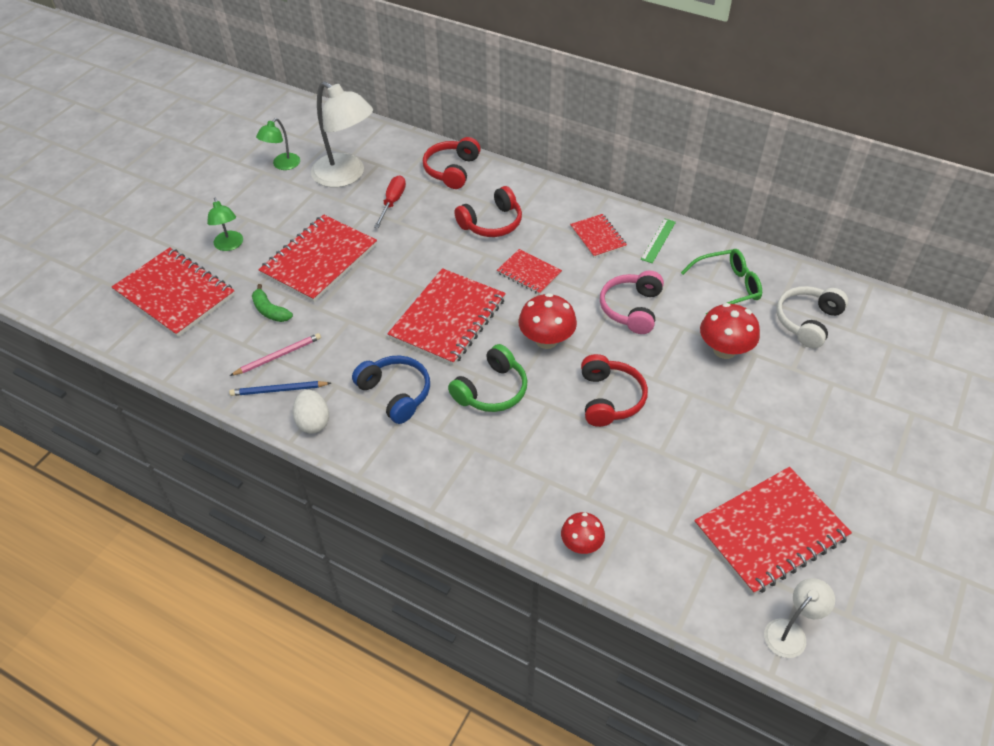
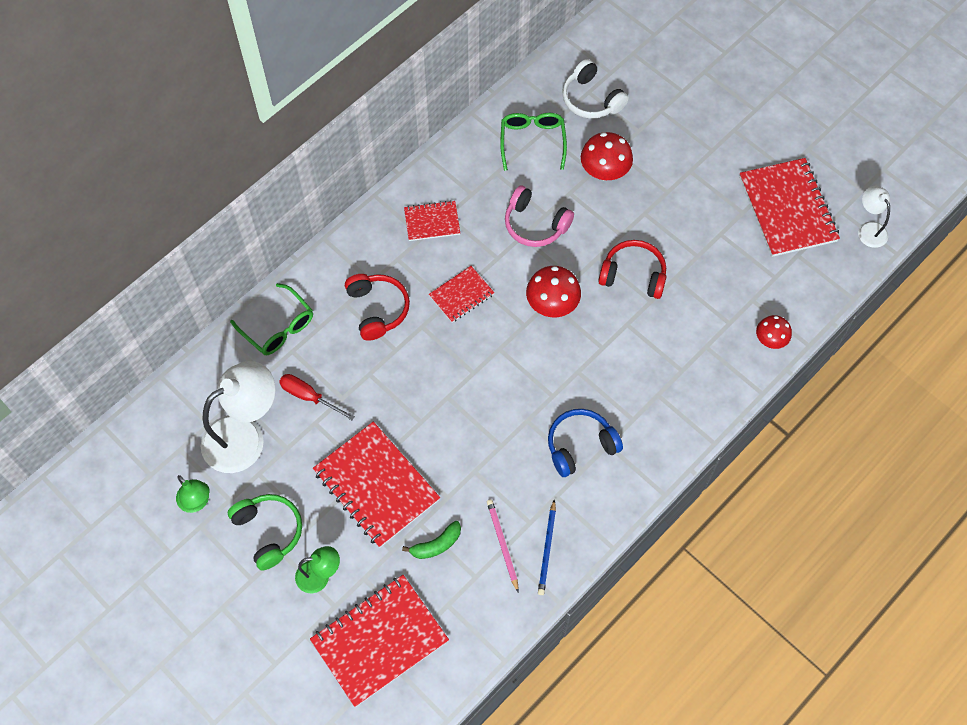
camera: 75 degrees left, 15 degrees up
white egg [293,390,329,434] -> none
red notebook [387,268,506,366] -> none
red headphones [423,137,481,189] -> green glasses [230,283,313,355]
green headphones [448,344,527,412] -> green headphones moved to [228,494,302,571]
green ruler [641,218,676,263] -> none

